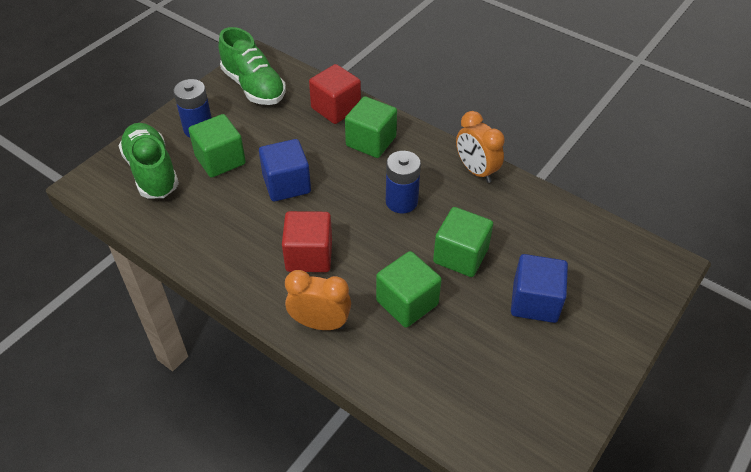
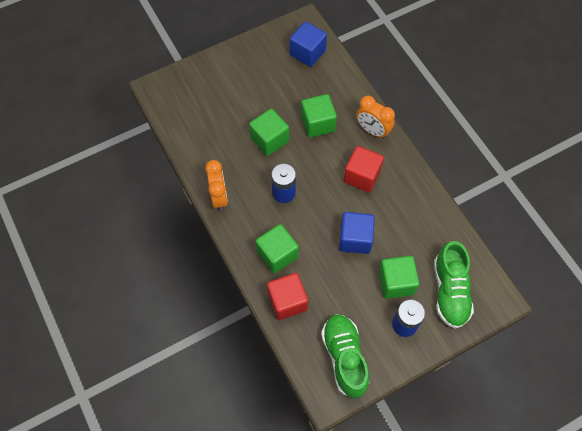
camera: 155 degrees left, 15 degrees up
blue cube [511,254,568,323] -> blue cube moved to [290,21,327,67]

